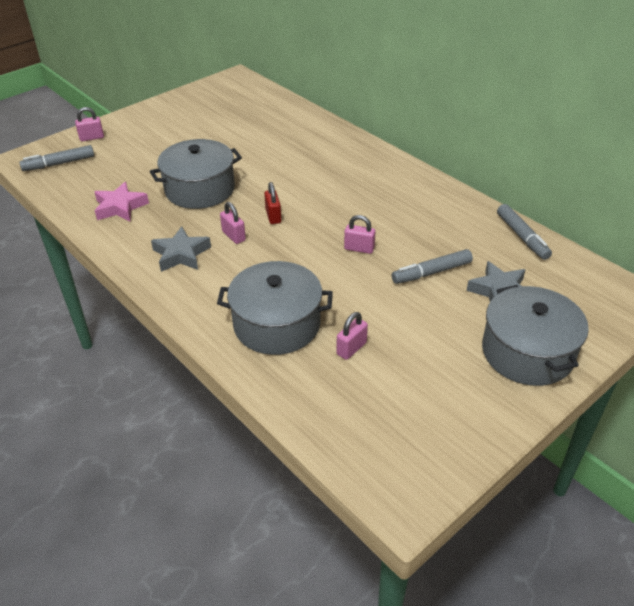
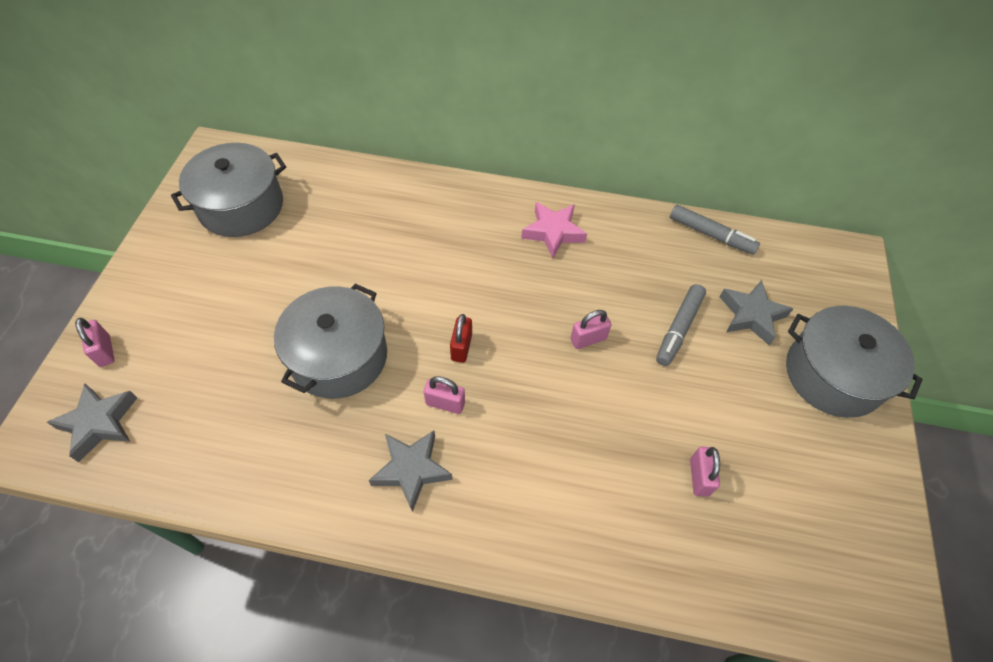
camera: 40 degrees left, 15 degrees up
grey marker [19,145,94,171] -> grey star [47,383,137,462]
pink padlock [75,107,104,141] -> pink padlock turned 60 degrees counterclockwise [75,318,115,367]
pink star [95,182,149,221] -> pink star moved to [521,202,587,258]
grey pot [217,261,333,355] -> grey pot moved to [171,143,286,237]
red padlock [264,182,281,224] -> red padlock turned 60 degrees clockwise [450,314,472,363]

